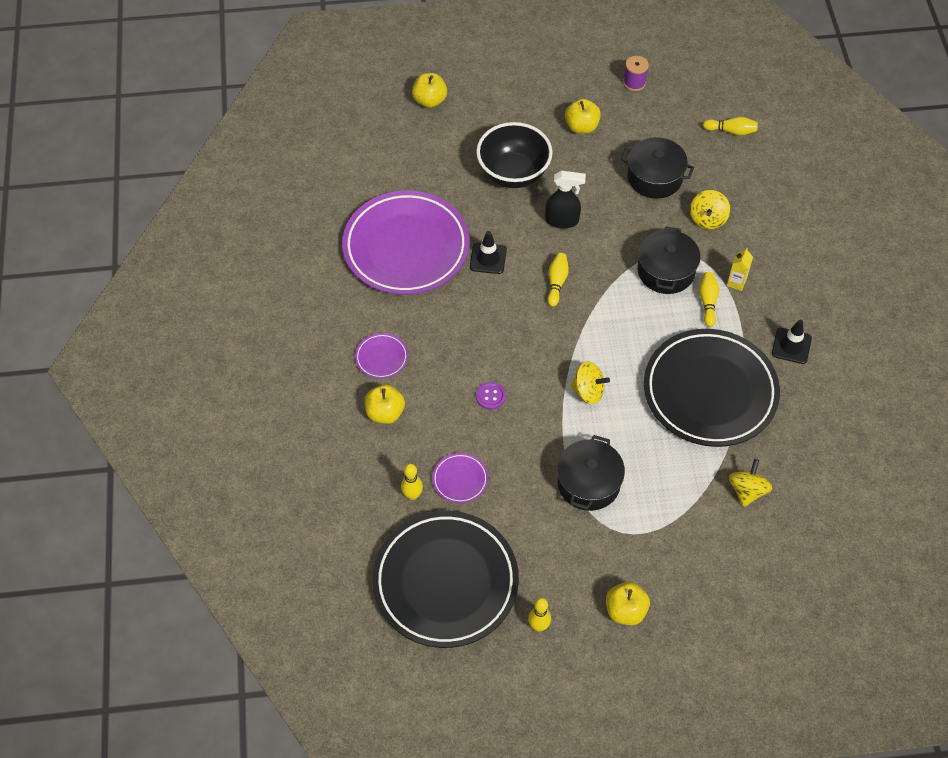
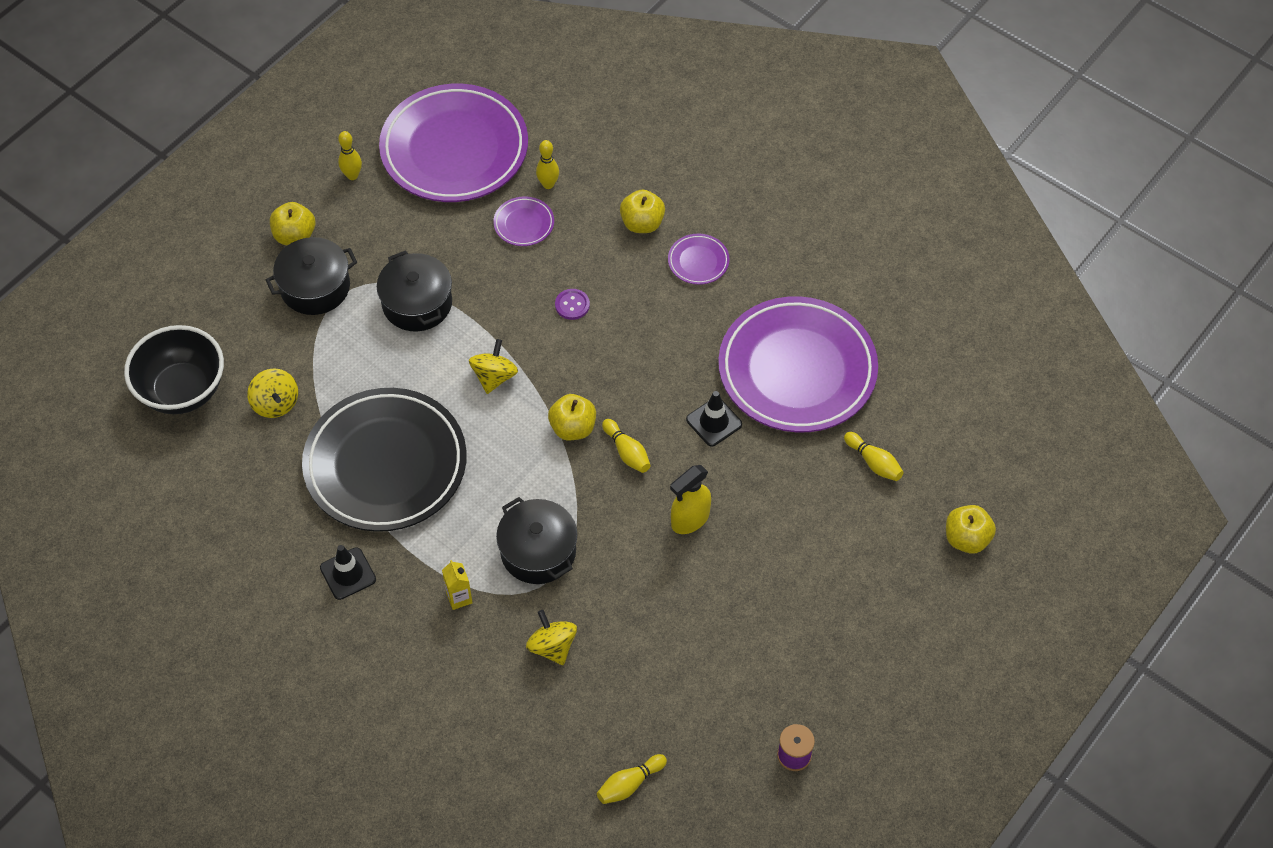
camera: 135 degrees right, 0 degrees up
black plate [372,511,519,648] -> purple plate [379,84,528,202]
black bowl [476,122,553,188] -> black bowl moved to [124,325,224,414]
black spray bottle [545,171,586,229] -> yellow spray bottle [670,465,711,534]
yellow apple [565,99,601,134] -> yellow apple moved to [548,394,596,440]
yellow spinning top [570,361,610,404] -> yellow spinning top turned 135 degrees clockwise [469,339,518,394]
black pot [621,137,694,199] -> black pot moved to [266,237,357,315]
yellow bowling pin [699,272,719,327] -> yellow bowling pin moved to [844,432,904,481]

